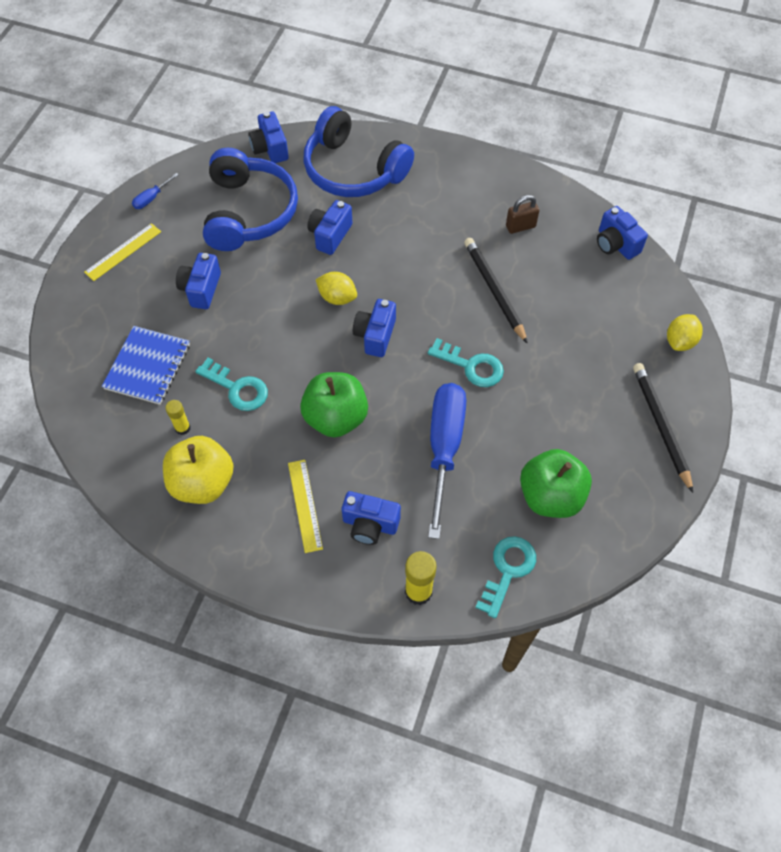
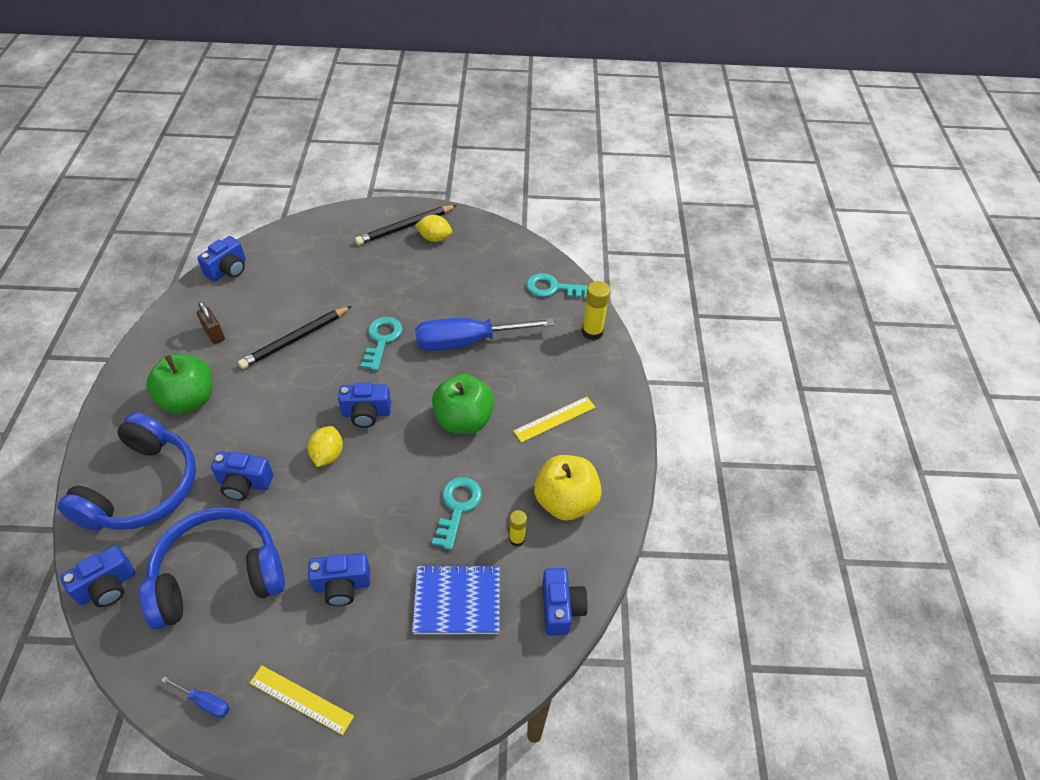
camera: 110 degrees left, 10 degrees down
blue camera [342,491,401,545] -> blue camera moved to [542,568,588,636]
green apple [520,449,592,518] -> green apple moved to [146,354,213,414]
yellow lemon [667,314,703,351] -> yellow lemon moved to [415,215,452,242]

